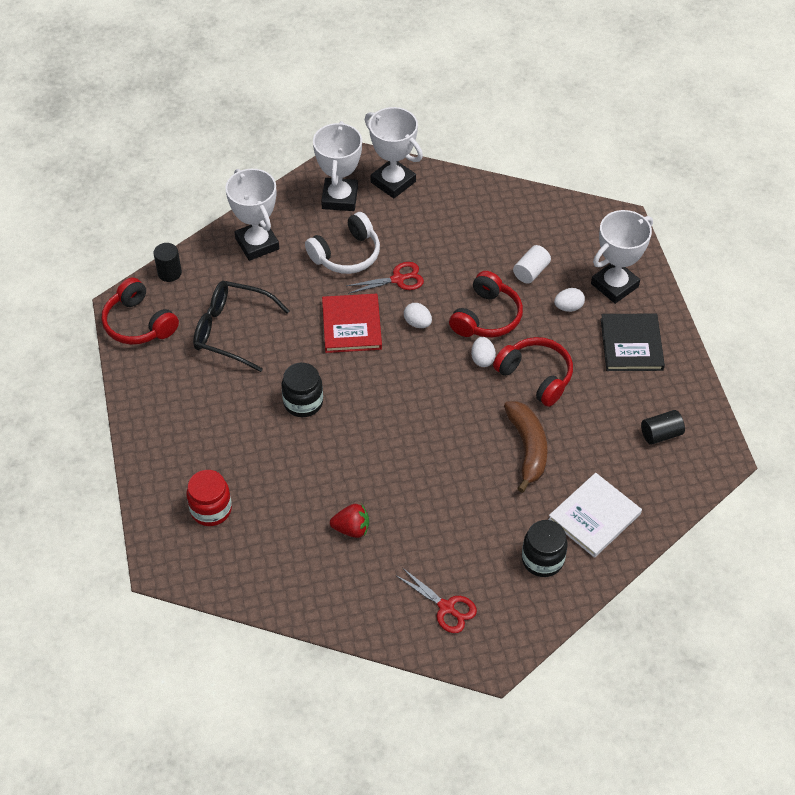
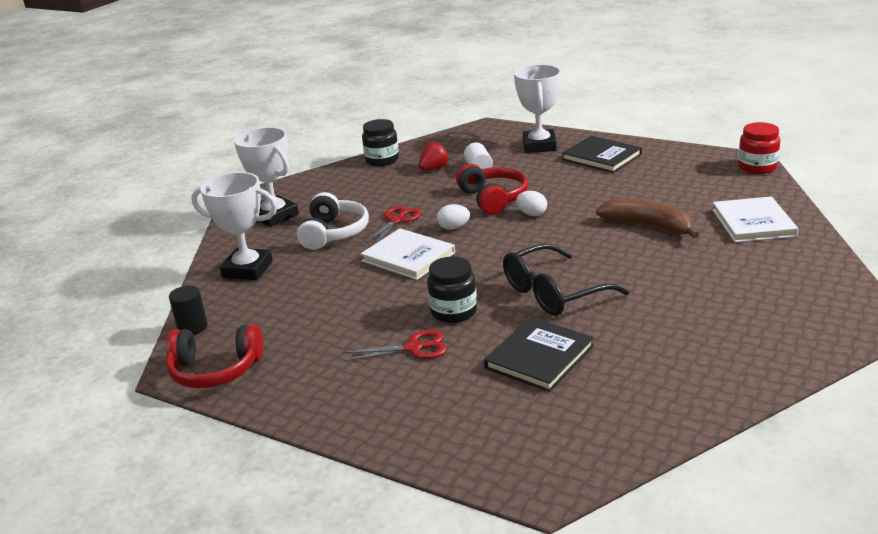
camera: 45 degrees left, 25 degrees down
red jar [186,470,232,526] -> red jar moved to [738,122,780,174]
black glasses [193,281,289,372] -> black glasses moved to [503,243,629,316]
red book [322,294,382,353] -> white book [361,228,455,280]
red strawberry [330,504,369,538] -> red strawberry moved to [419,141,450,171]
white trophy [365,107,423,198] -> none
red scissors [397,568,477,633] -> red scissors moved to [343,330,447,361]
red headphones [493,337,573,407] -> none
black jar [522,520,568,577] -> black jar moved to [362,119,399,166]
white egg [554,288,585,312] -> none
black cylinder [641,410,685,445] -> none
none -> black book [484,317,594,392]

